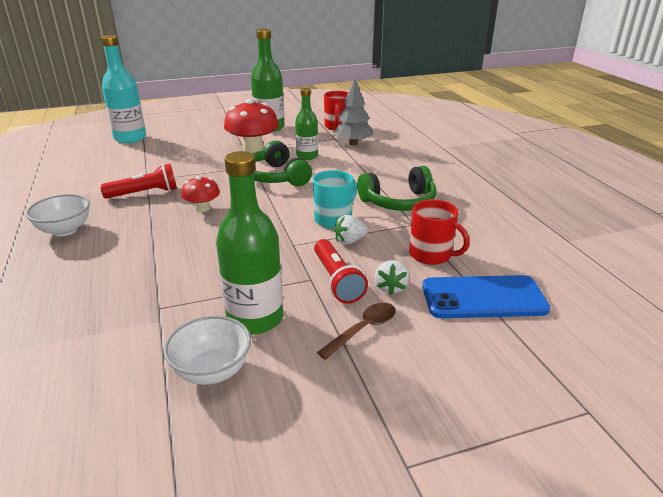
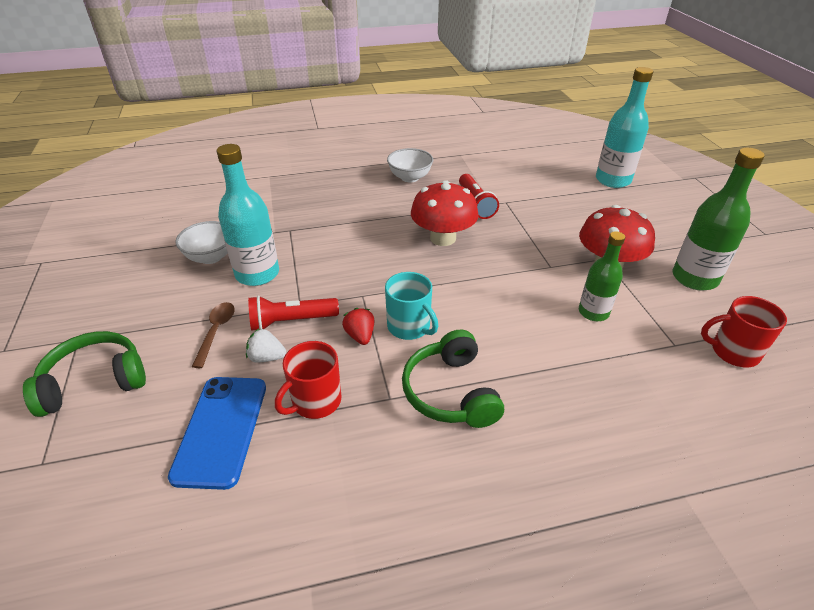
camera: 95 degrees right, 10 degrees up
red mushroom [181,176,220,212] -> red mushroom [411,180,479,246], size x1.78
green bottle [216,151,283,335] -> turquoise bottle [217,144,279,286]
green headphones [252,140,312,186] -> green headphones moved to [23,331,146,417]
brown spoon [317,303,396,360] -> brown spoon turned 135 degrees counterclockwise [192,302,235,368]
grey tree [333,79,373,145] -> none
white strawberry [334,215,368,244] -> red strawberry [342,308,374,345]

